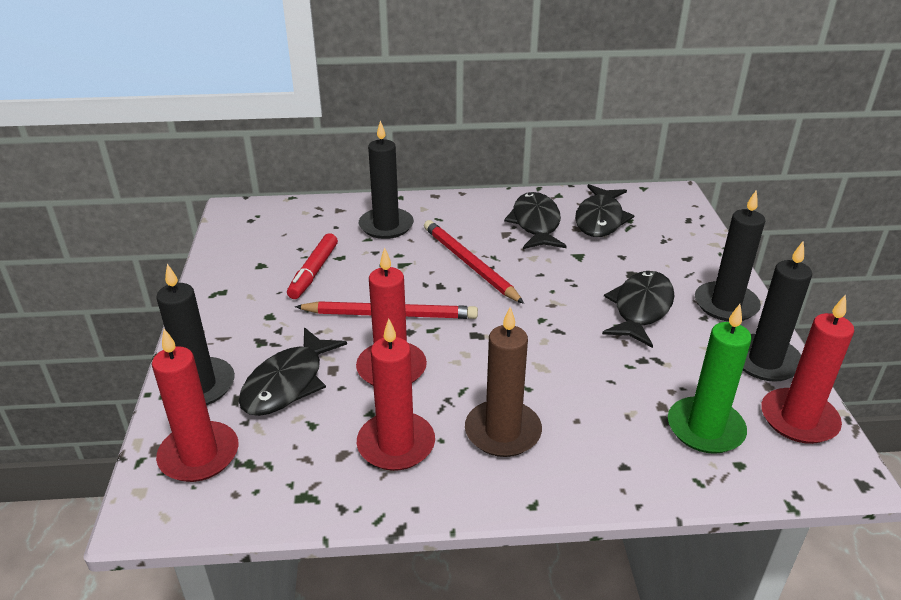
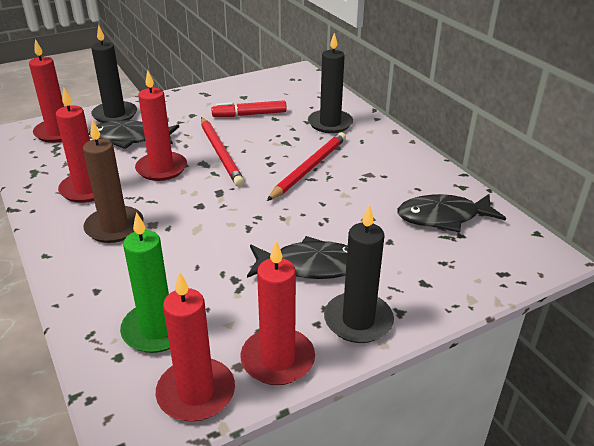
camera: 65 degrees right, 0 degrees up
black fish [504,192,567,249] -> none
black candle [743,241,812,382] -> red candle [241,241,315,385]

